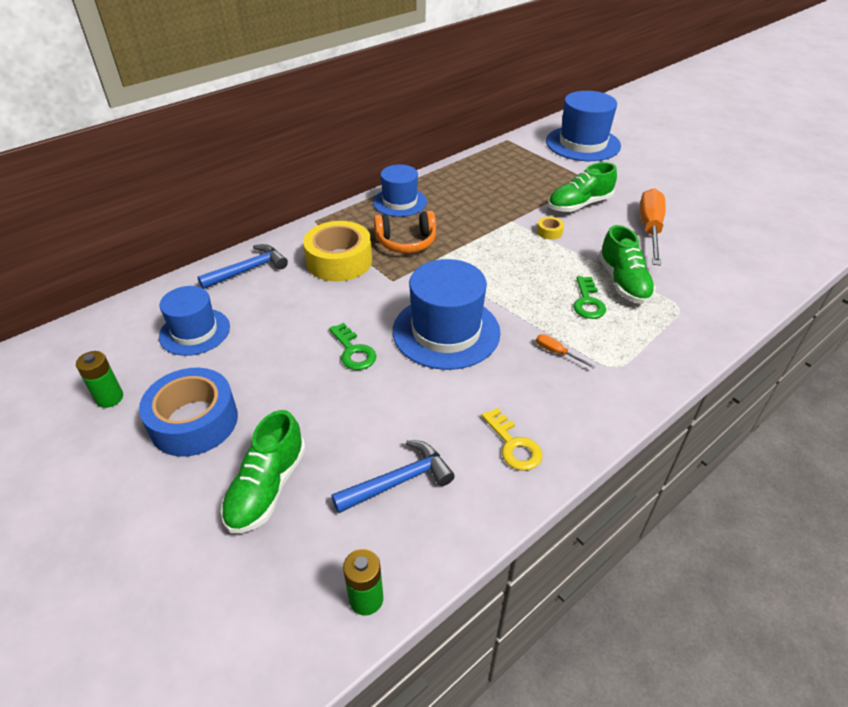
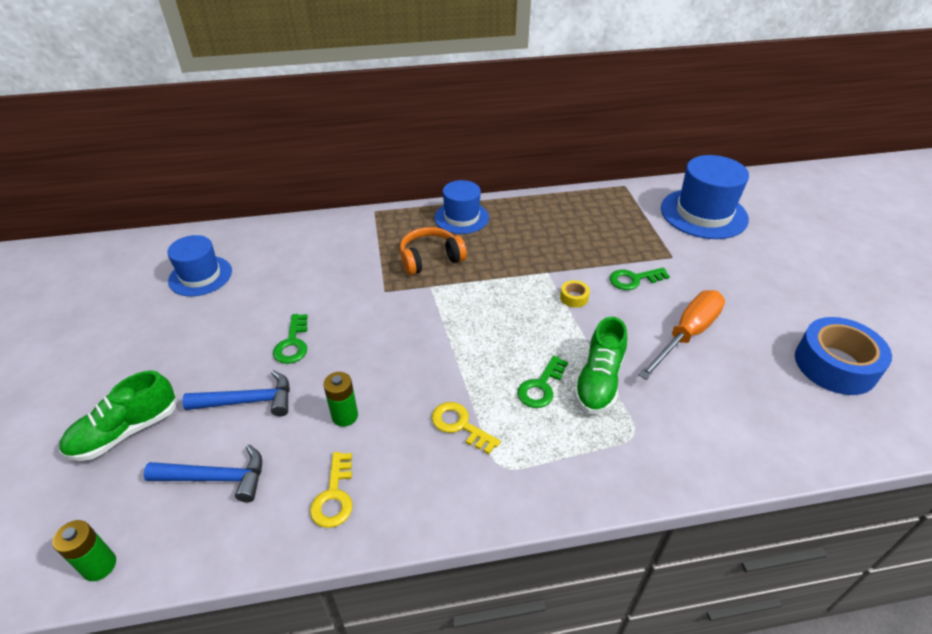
camera: 30 degrees right, 0 degrees up
green battery [76,351,123,408] -> green battery moved to [323,372,358,427]
blue tape [139,368,238,457] -> blue tape moved to [795,317,892,395]
blue hammer [197,244,288,289] -> blue hammer moved to [182,370,290,416]
yellow tape [303,221,372,281] -> none
orange headphones [374,211,436,253] -> orange headphones turned 135 degrees clockwise [400,227,467,275]
blue hat [393,259,500,370] -> none
orange screwdriver [536,334,596,369] -> yellow key [432,402,501,454]
green shoe [548,162,617,212] -> green key [610,268,670,290]

